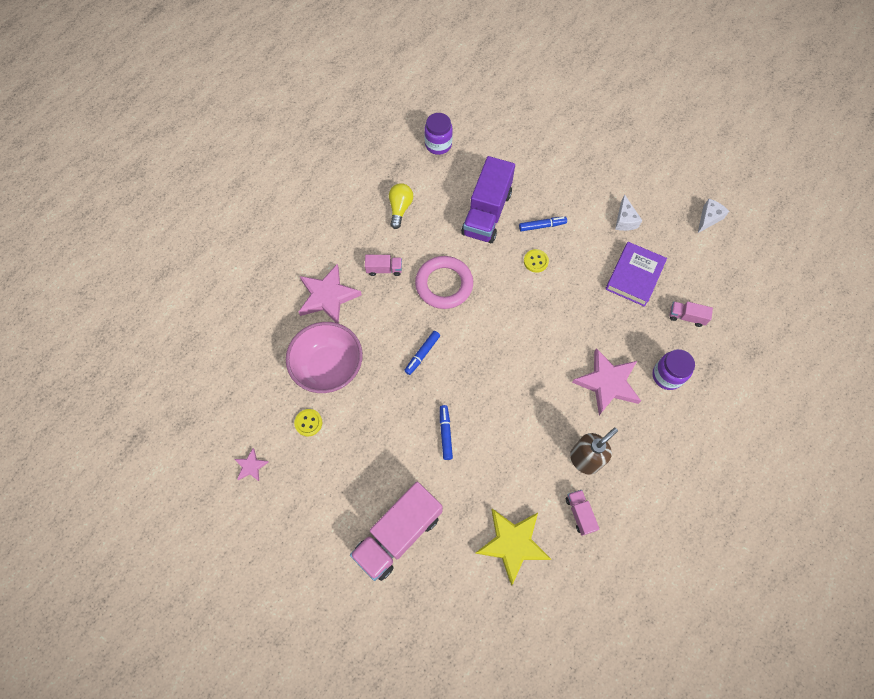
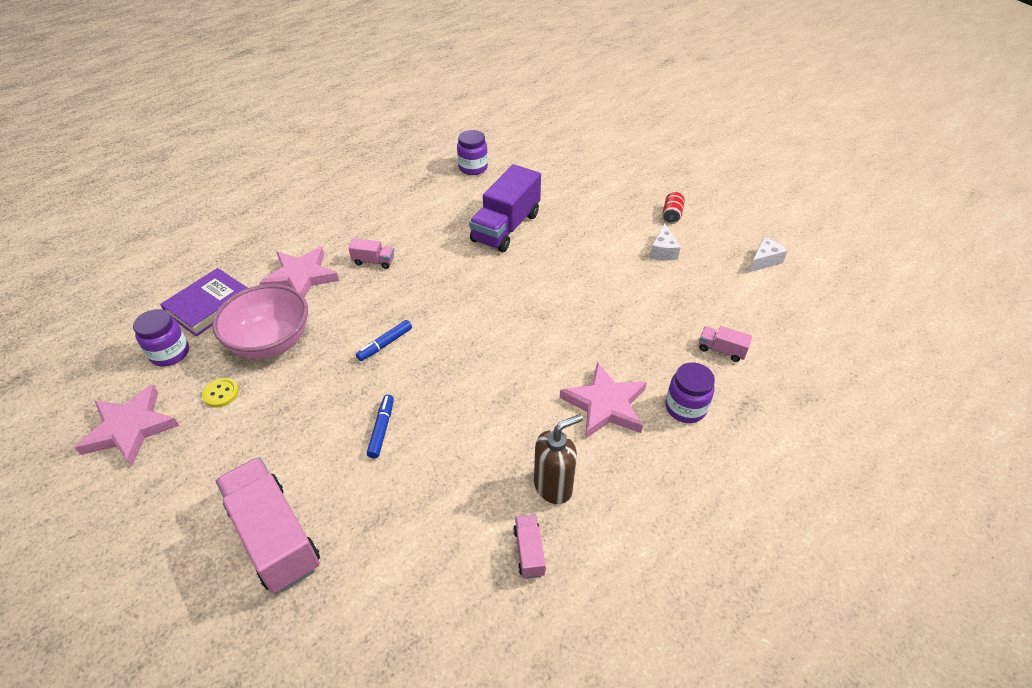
camera: 10 degrees right, 20 degrees down
pink star [235,448,269,481] -> pink star [74,385,179,466], size x2.09
pink truck [350,482,443,581] -> pink truck turned 90 degrees clockwise [216,457,320,593]
yellow light bulb [389,183,413,229] -> none
pink ring [415,256,473,309] -> none
yellow star [475,509,551,586] -> none
blue marker [519,217,567,232] -> none
yellow button [524,249,549,273] -> none
purple book [605,242,667,307] -> purple book moved to [160,268,248,336]
none -> purple jar [133,309,189,367]
none -> red can [663,192,685,223]

